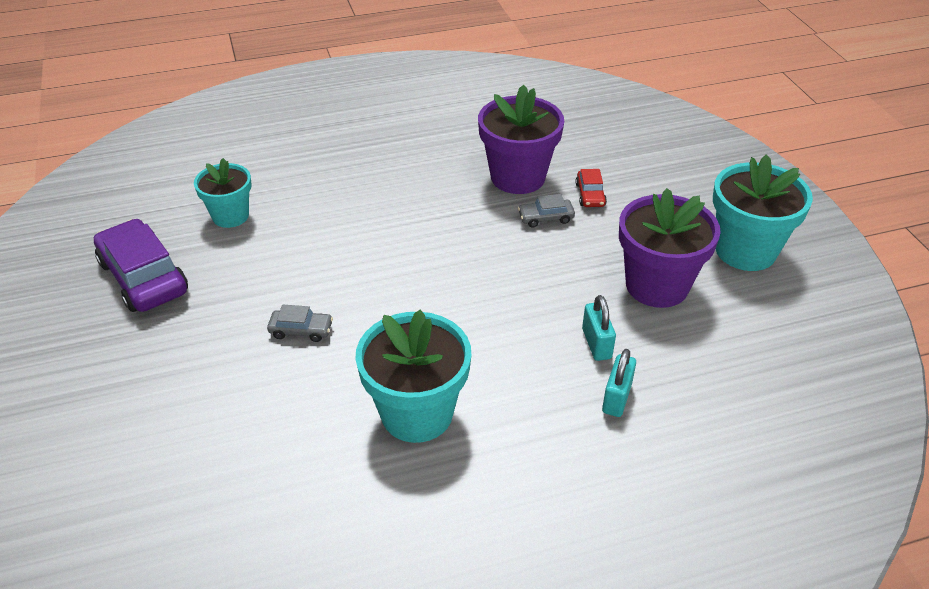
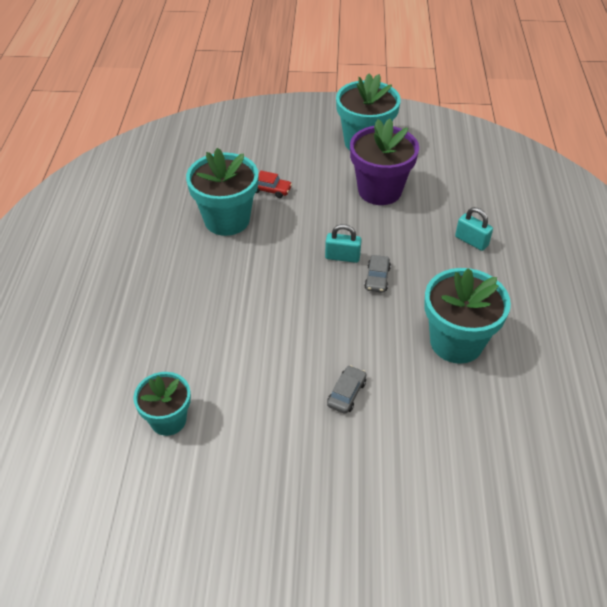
camera: 70 degrees left, 5 degrees up
purple car [94,219,188,312] -> none
purple flower pot [478,85,564,194] -> turquoise flower pot [186,148,259,236]
grey car [518,194,575,228] -> grey car moved to [364,255,391,293]
turquoise padlock [582,295,616,361] -> turquoise padlock moved to [325,224,362,263]

